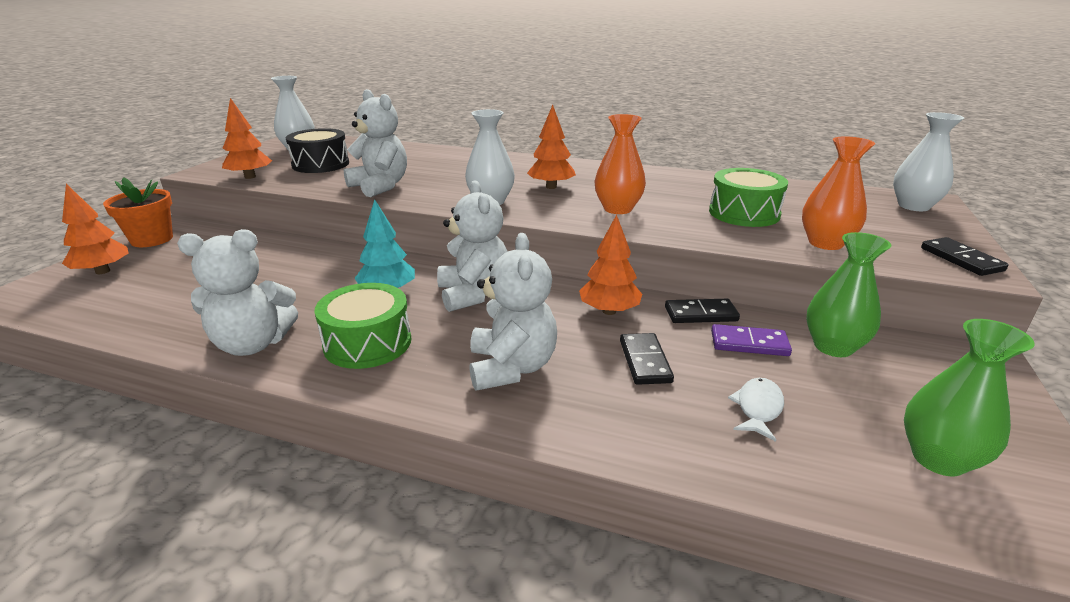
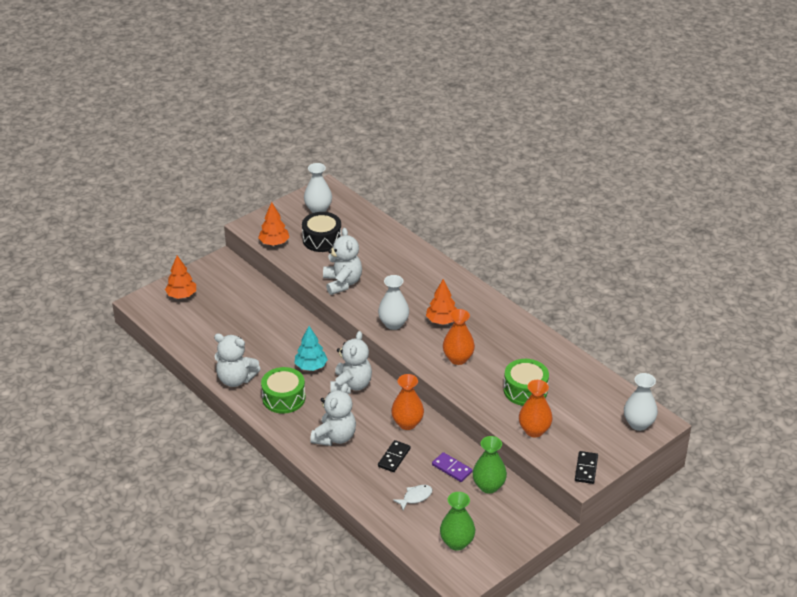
camera: 30 degrees right, 10 degrees up
orange flower pot [103,177,173,247] -> none
orange tree [579,214,642,315] -> orange vase [391,374,424,430]
black domino [665,299,740,323] -> none

